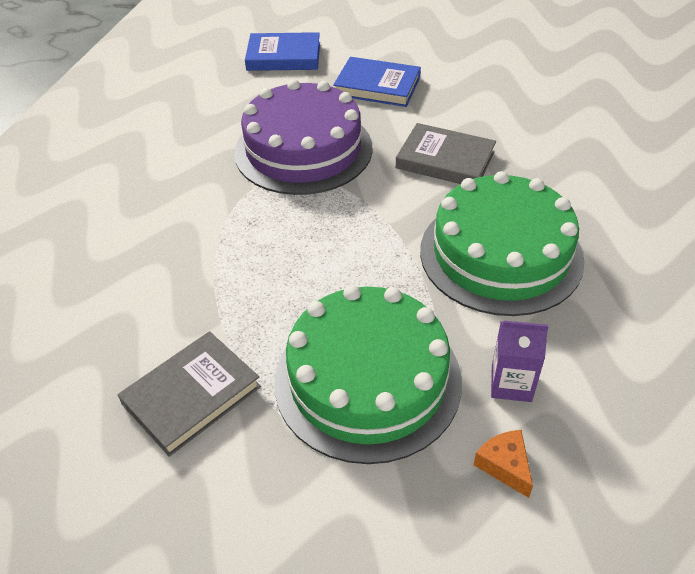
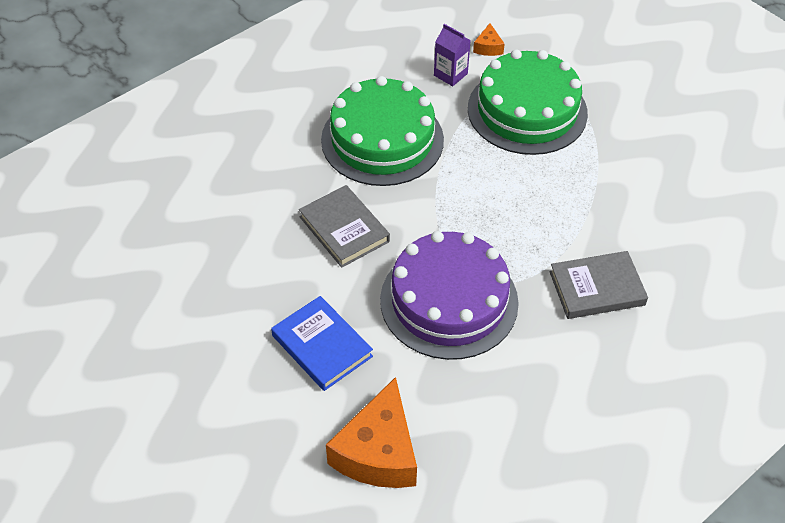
camera: 150 degrees left, 5 degrees up
grey book [118,331,261,457] -> grey book moved to [549,251,648,319]
blue book [245,32,320,71] -> orange cheese [326,377,417,488]

